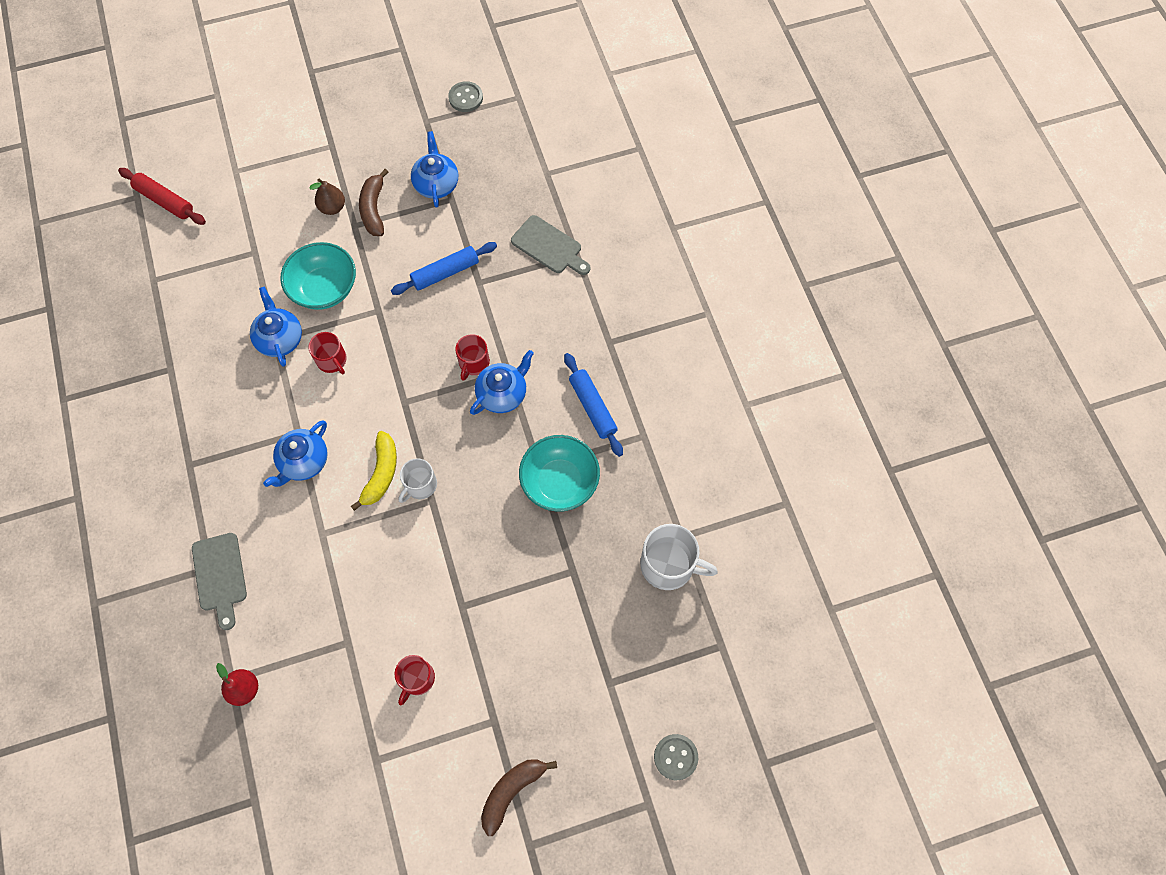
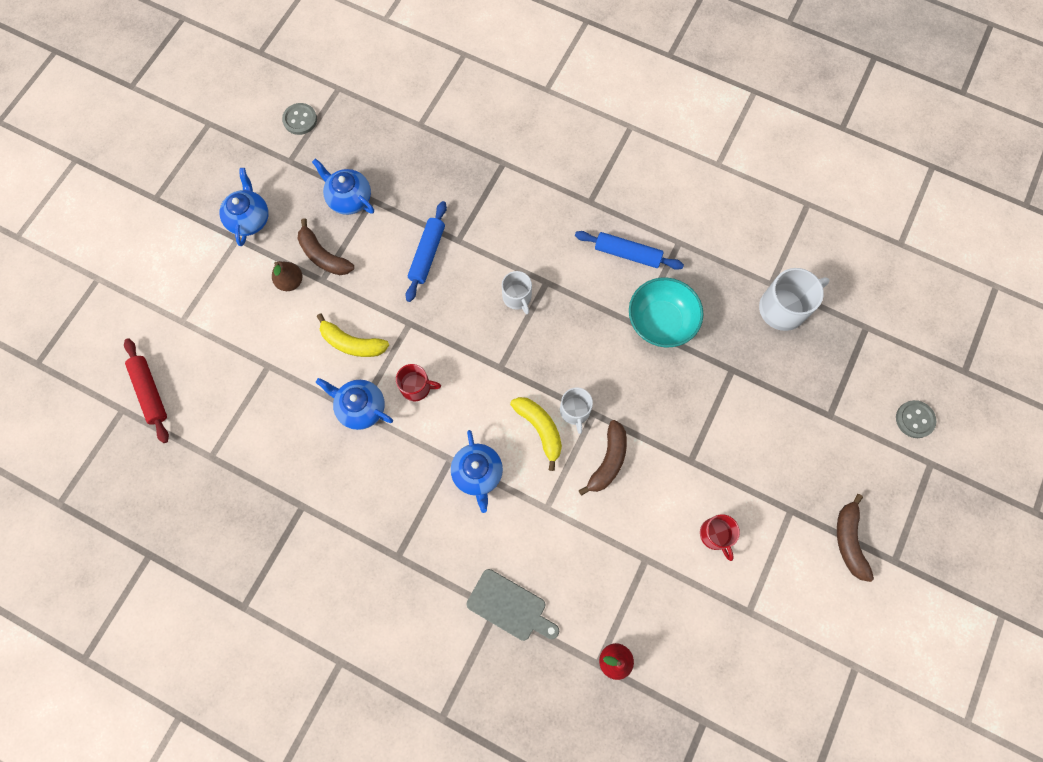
camera: 45 degrees left, 5 degrees up
red rolling pin [118,168,206,225] -> red rolling pin turned 75 degrees clockwise [124,338,169,443]
turquoise bowl [280,242,356,310] -> yellow banana [316,313,389,357]
red mug [455,334,490,381] -> white mug [502,271,532,314]
blue teapot [470,350,534,415] -> blue teapot moved to [220,168,268,246]
grey cutting board [511,215,590,275] -> none
none -> brown banana [579,420,627,496]

